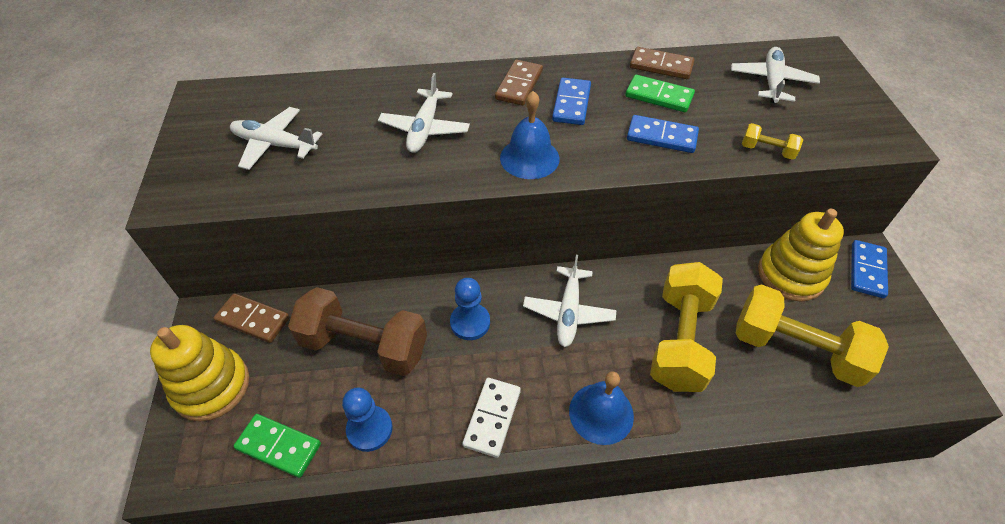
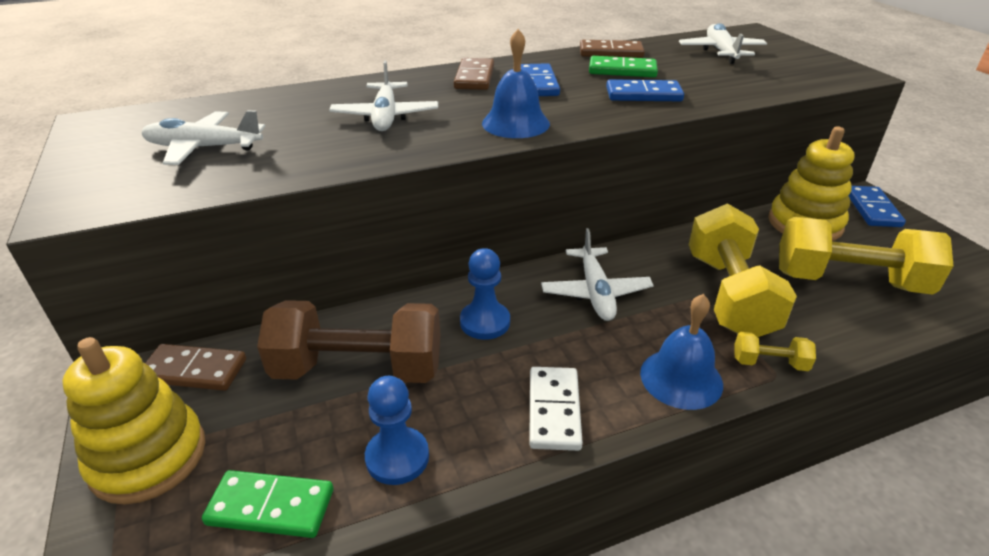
camera: 15 degrees left, 15 degrees down
yellow dumbbell [742,123,803,160] -> yellow dumbbell moved to [735,332,816,371]

